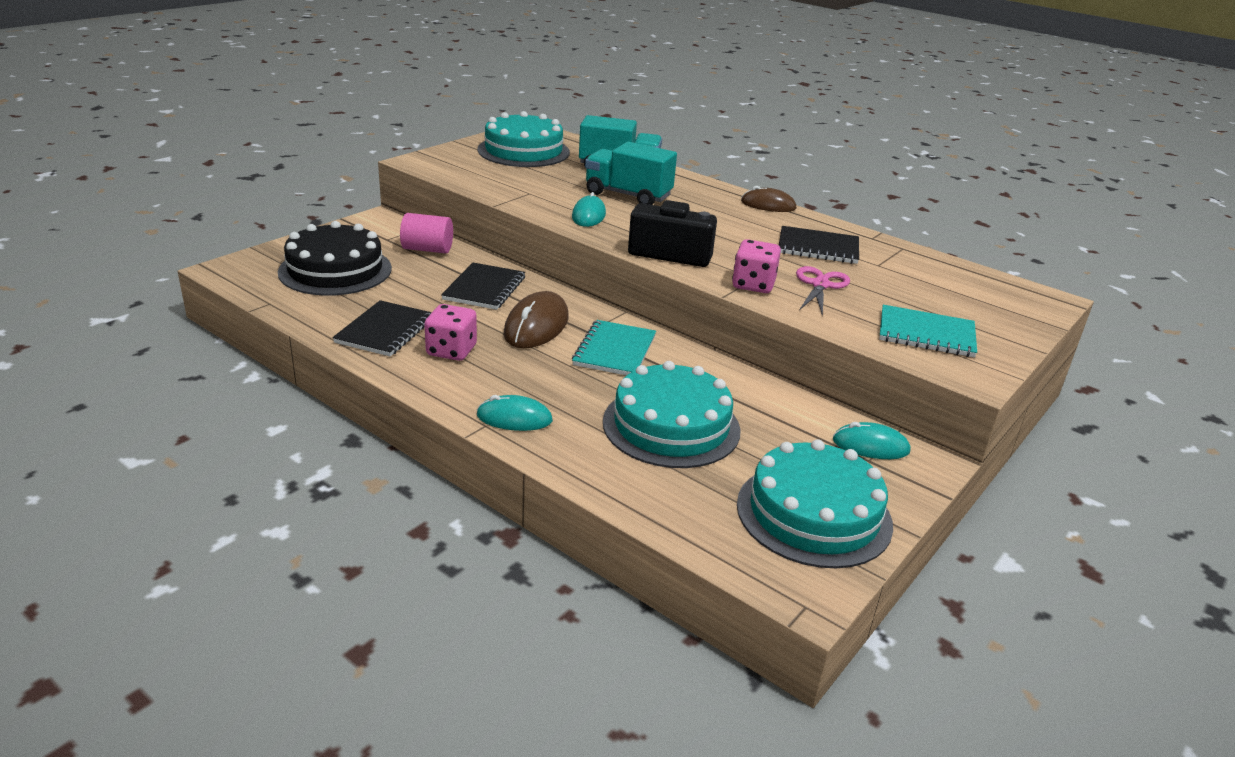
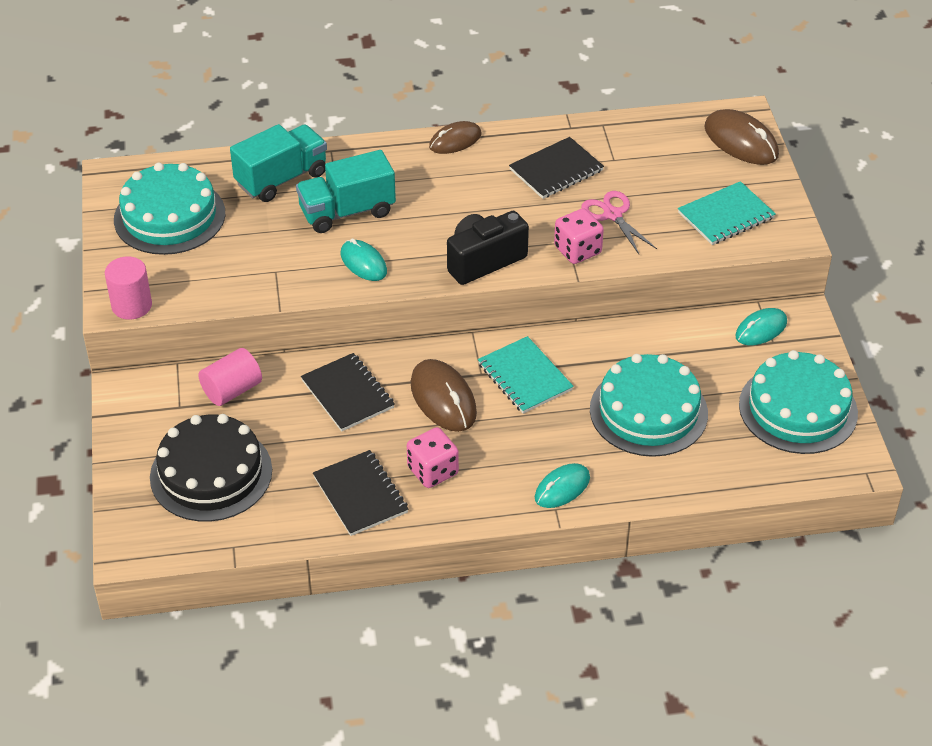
camera: 45 degrees left, 15 degrees up
none -> pink cylinder [105,257,152,320]
none -> brown mouse [704,109,779,165]

